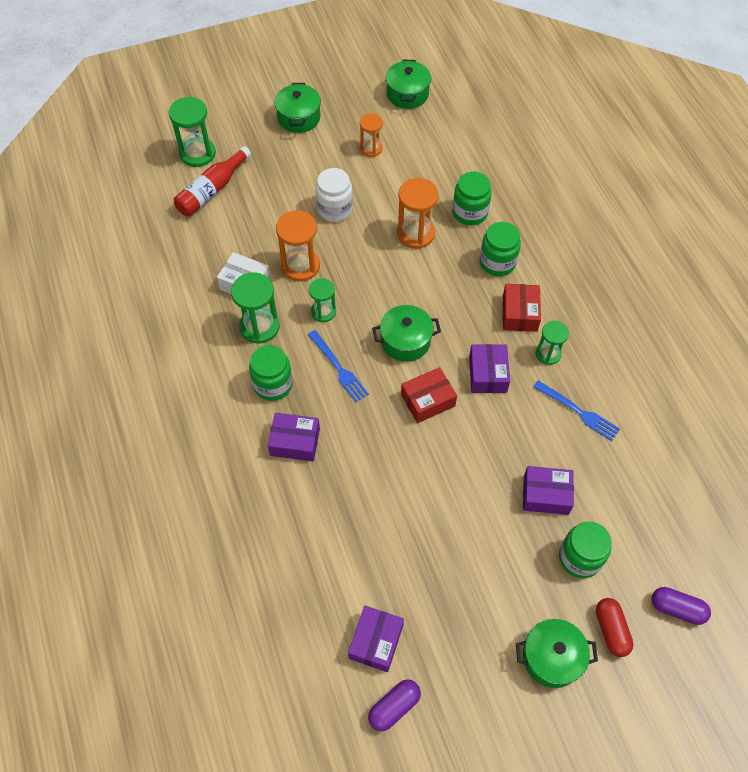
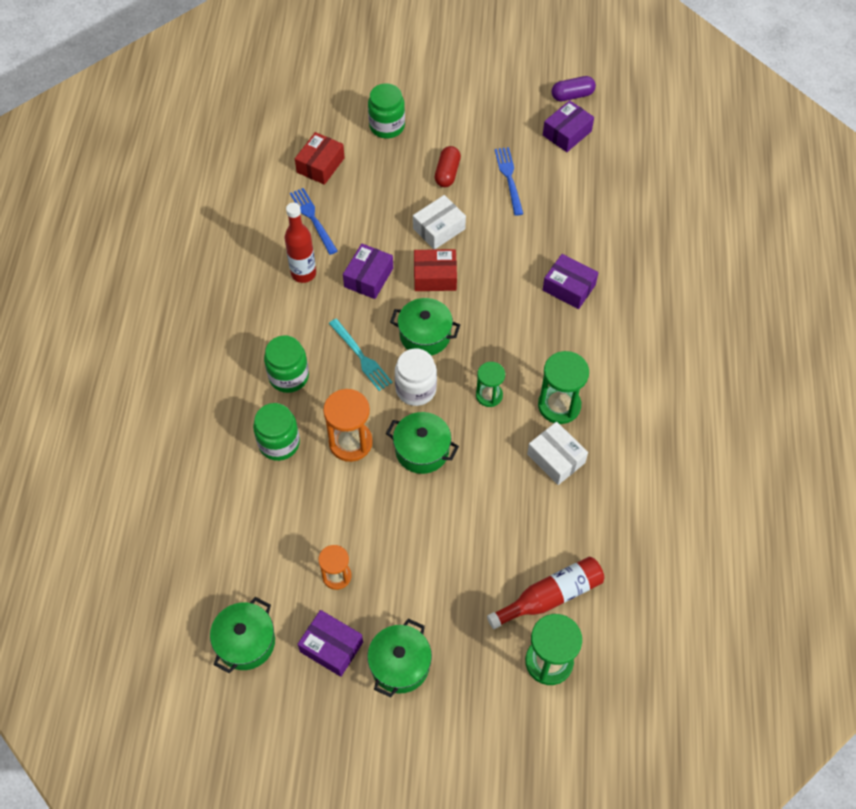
camera: 155 degrees left, 0 degrees up
green jar [249,345,293,401] -> none
orange hourglass [276,210,320,281] -> none
blue fork [308,330,369,403] -> blue fork moved to [495,147,523,216]
white jar [315,168,353,222] -> white jar moved to [395,348,437,406]
red box [503,284,541,332] -> red box moved to [295,132,345,185]
green pot [516,619,598,688] -> green pot moved to [386,412,459,474]
purple box [523,466,574,515] -> purple box moved to [298,610,363,677]
green hourglass [536,321,569,365] -> red bottle [284,202,316,283]
red capsule [596,598,634,657] -> red capsule moved to [435,146,461,187]
purple capsule [652,587,711,625] -> none
none -> turquoise fork [329,319,393,391]
none -> white box [413,195,466,249]

